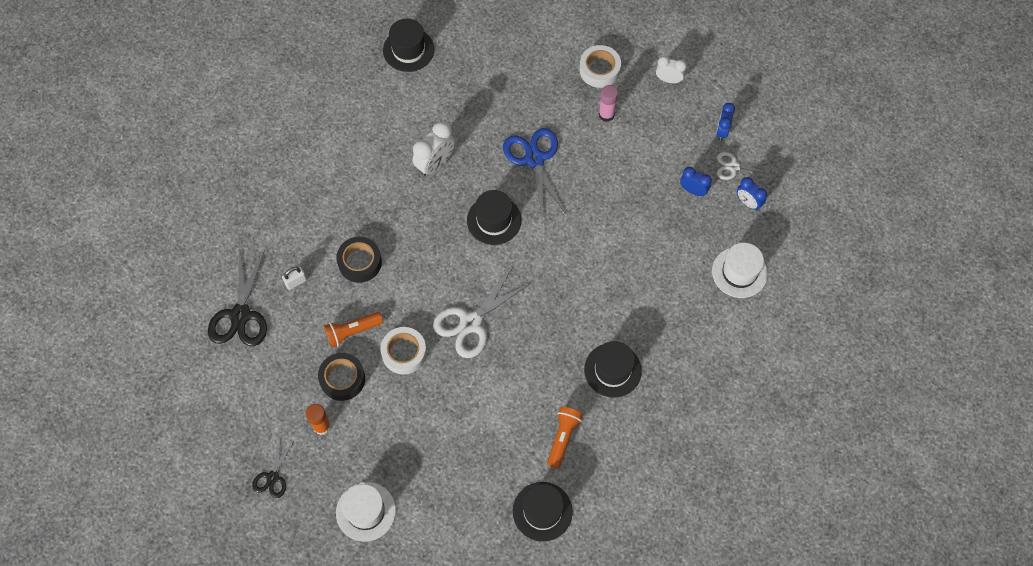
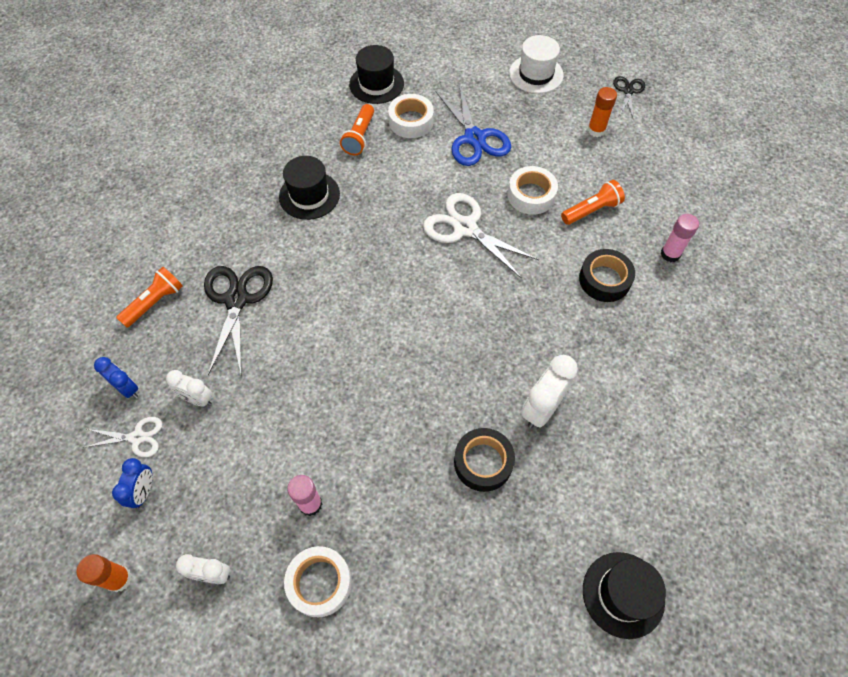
camera: 175 degrees right, 5 degrees down
black scissors [208,250,267,346] -> black scissors moved to [204,266,273,375]
white padlock [282,267,307,290] -> pink glue stick [661,214,699,262]
black tape [318,353,365,401] -> black tape moved to [454,428,515,492]
white scissors [433,268,531,358] -> white scissors turned 90 degrees counterclockwise [423,193,539,279]
black hat [467,190,521,245] -> none
blue scissors [503,128,567,216] -> blue scissors moved to [435,84,511,166]
blue clock [680,167,712,196] -> white clock [166,370,212,407]
white hat [712,243,768,298] -> orange flashlight [116,267,183,328]
none -> orange glue stick [76,554,132,592]
none -> white tape [388,94,434,138]

